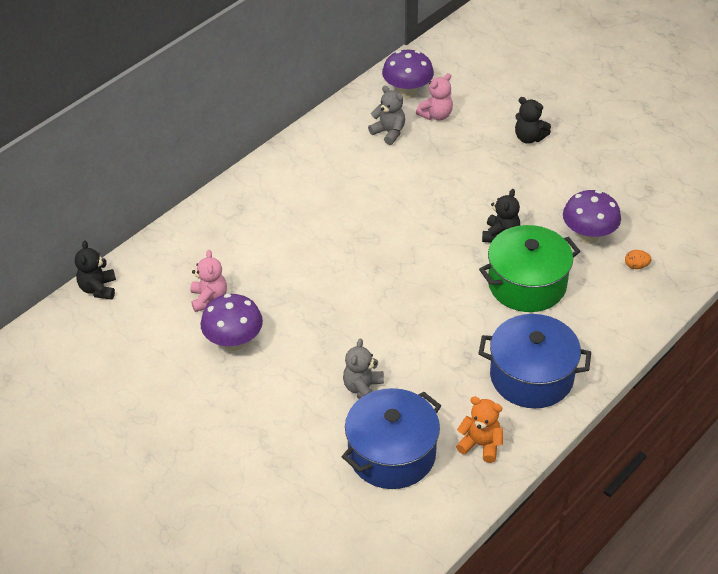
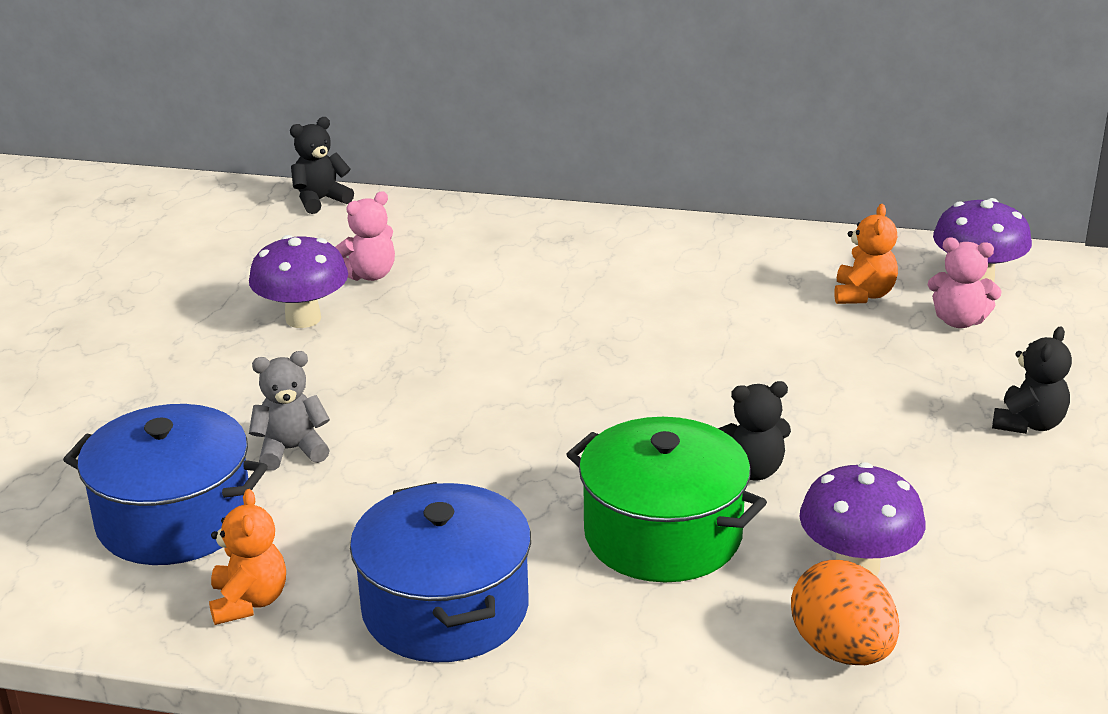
camera: 60 degrees right, 15 degrees down
grey teddy bear [368,86,405,145] -> orange teddy bear [834,204,898,304]
black teddy bear [515,97,551,144] -> black teddy bear turned 150 degrees counterclockwise [992,326,1072,434]
orange egg [625,250,652,269] -> orange egg [791,560,899,665], size x2.19

